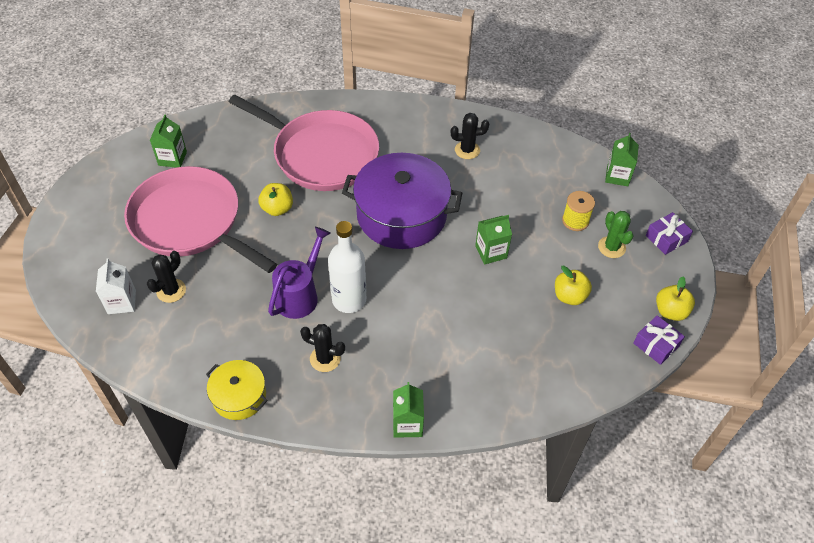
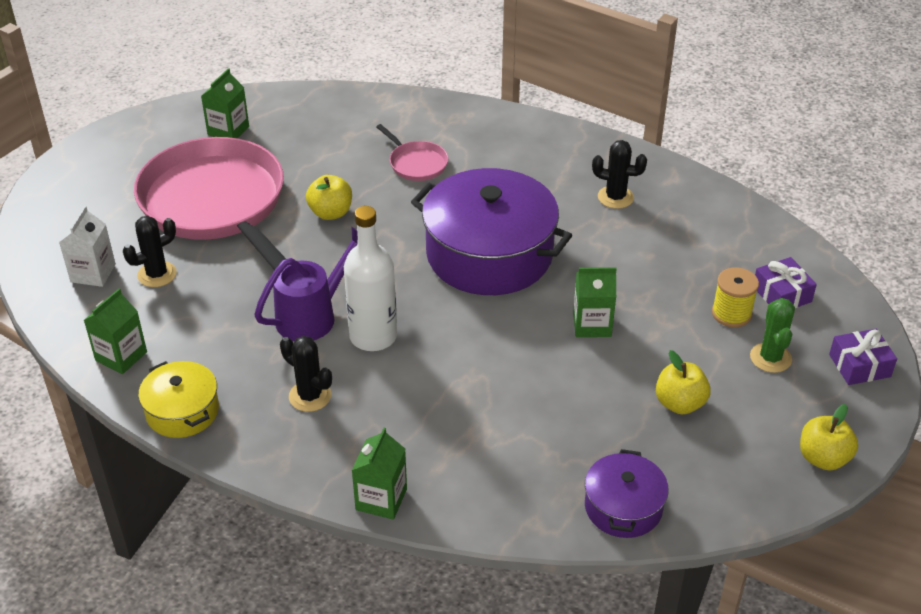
camera: 20 degrees right, 10 degrees down
pink pan [229,95,379,191] -> pink pan [376,124,449,181], size x0.41
green carton [605,133,639,186] -> green carton moved to [84,289,147,374]
purple gift [633,315,685,365] -> purple gift moved to [755,257,817,308]
none -> purple pot [585,449,669,538]

